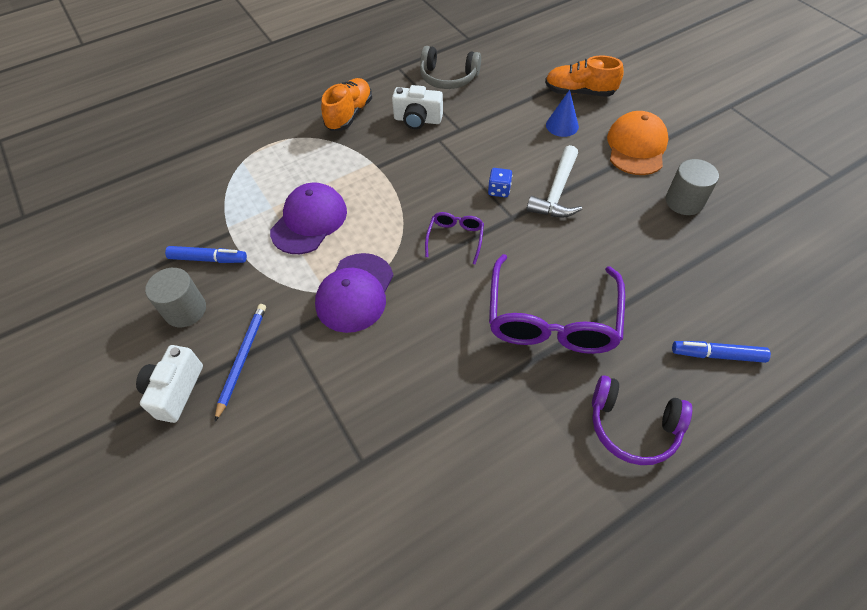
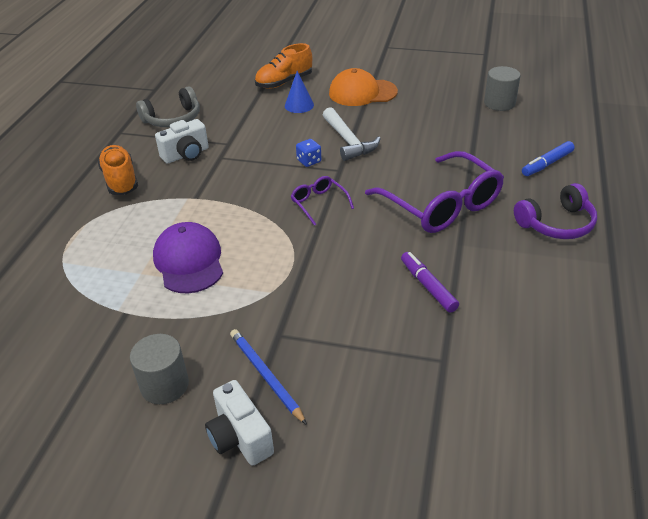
camera: 45 degrees left, 15 degrees down
blue marker [165,246,247,263] -> none
purple cap [315,253,394,333] -> none
orange cap [607,111,669,175] -> orange cap turned 60 degrees counterclockwise [329,68,398,106]
grey cylinder [666,159,719,215] -> grey cylinder moved to [484,66,520,111]
none -> purple marker [401,252,459,313]

